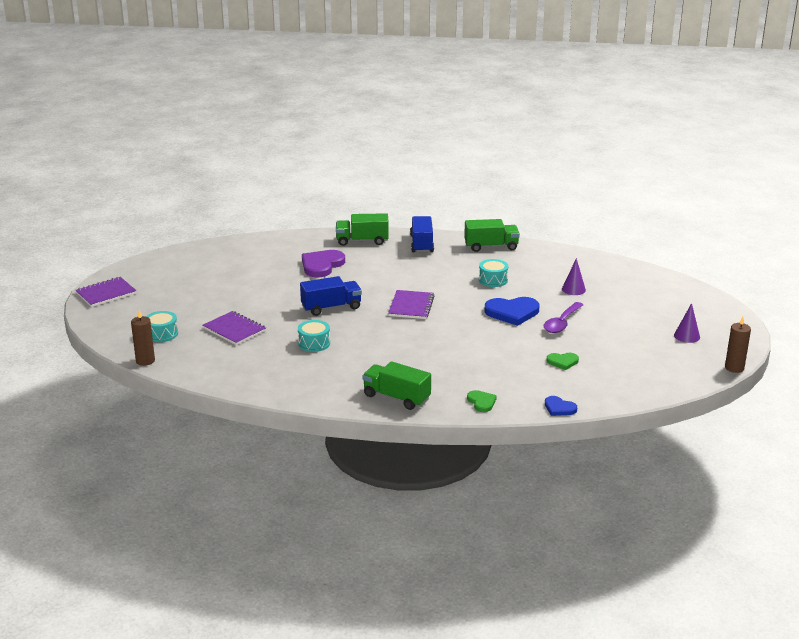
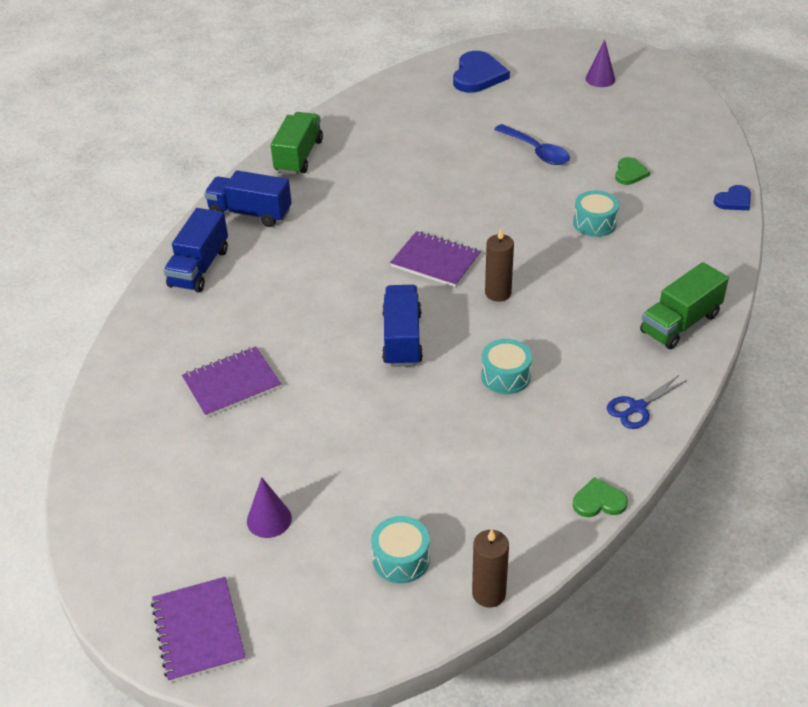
camera: 70 degrees left, 15 degrees up
purple notebook [202,311,266,345] -> purple notebook moved to [182,346,281,418]
purple heart [302,250,345,277] -> none
green truck [336,213,389,246] -> blue truck [164,208,228,293]
green heart [467,390,497,412] -> green heart moved to [573,477,628,517]
turquoise drum [479,259,508,287] -> turquoise drum moved to [573,190,619,237]
blue heart [484,297,539,326] -> blue heart moved to [453,51,510,93]
purple spoon [544,302,583,333] -> blue spoon [494,124,570,165]
purple cone [562,258,586,295] -> purple cone moved to [247,477,292,538]
brown candle [725,317,751,373] -> brown candle moved to [485,228,514,302]
none -> blue scissors [607,375,687,429]

